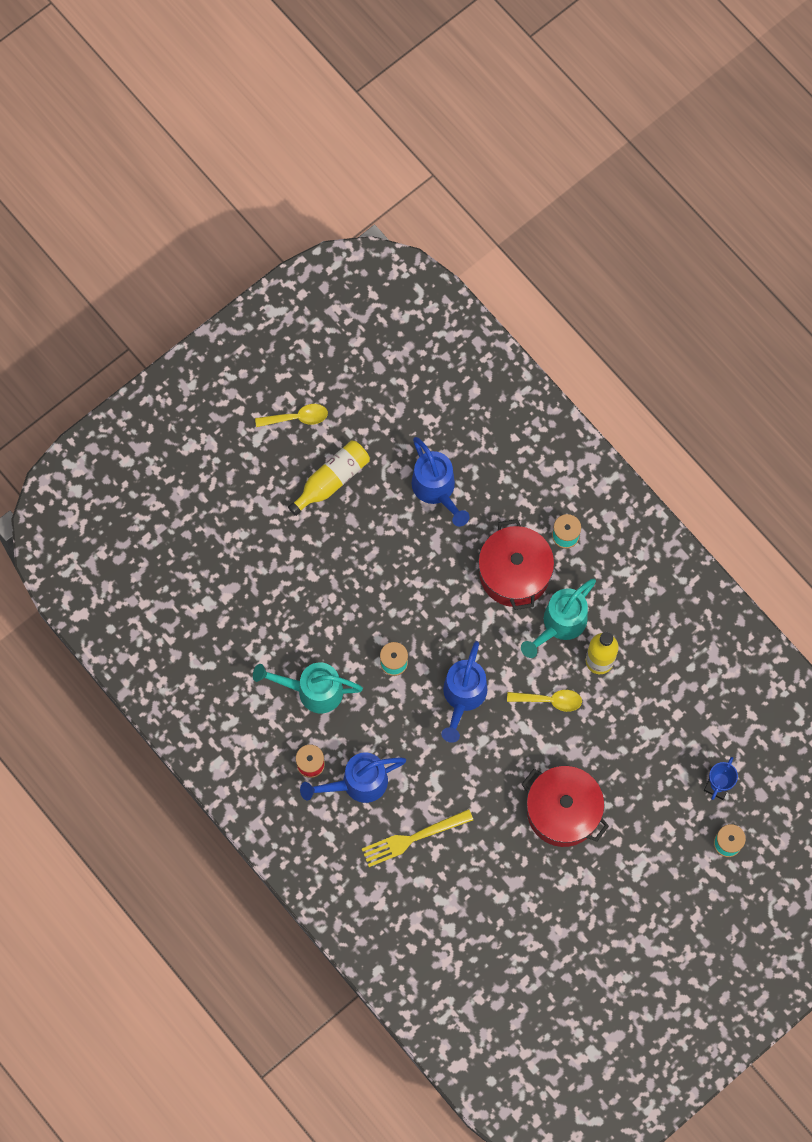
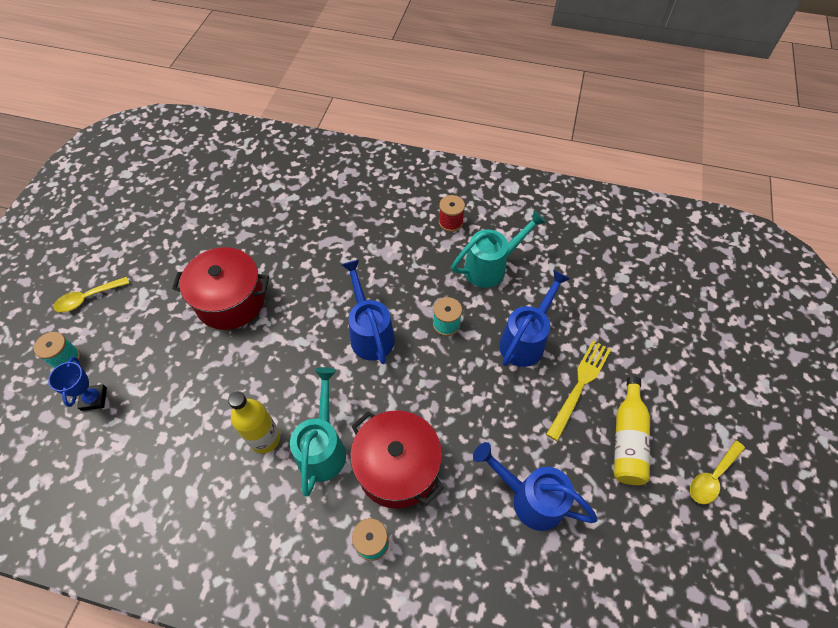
camera: 145 degrees right, 15 degrees down
blue watering can [300,752,406,803] -> blue watering can moved to [499,270,570,367]
yellow fork [362,809,473,867] -> yellow fork moved to [546,340,611,441]
yellow spoon [507,690,582,712] -> yellow spoon moved to [54,277,129,312]

